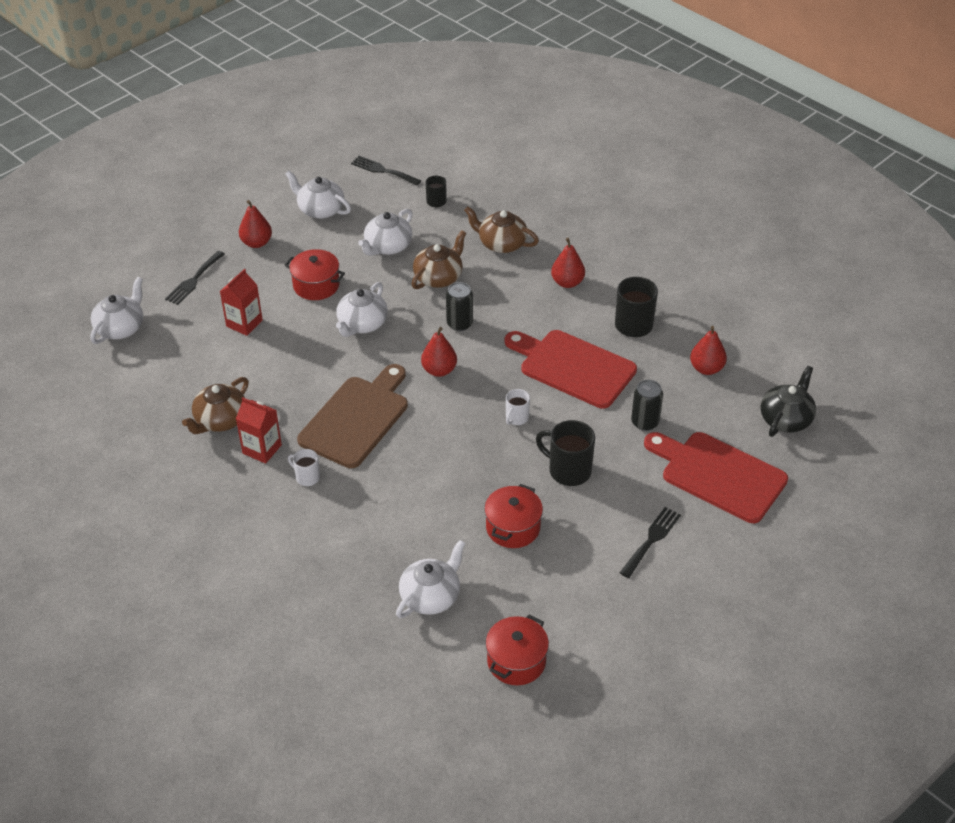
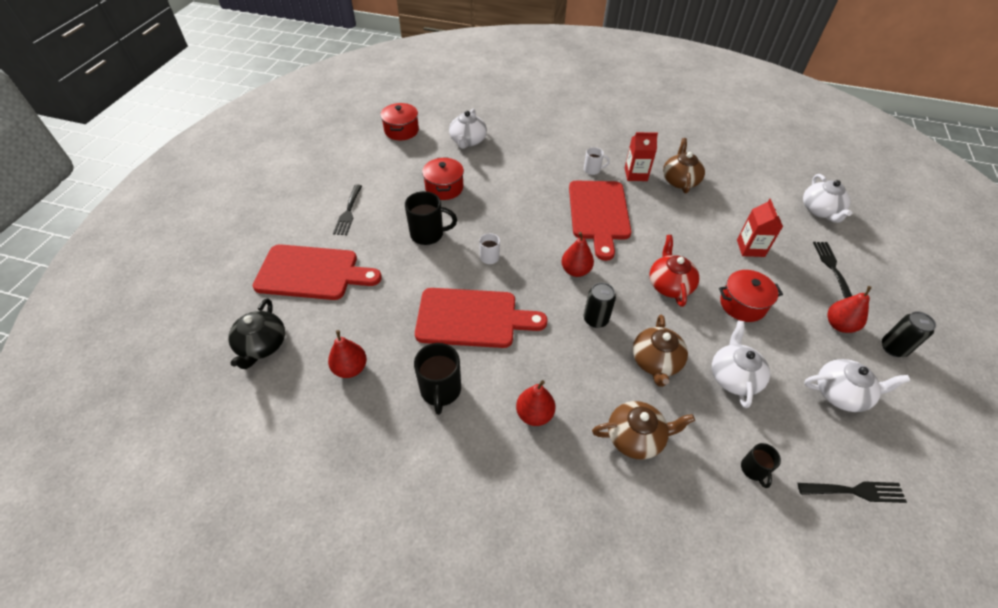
camera: 150 degrees right, 5 degrees up
brown cutting board [297,364,408,468] -> red cutting board [569,181,631,261]
white teapot [336,282,388,337] -> red teapot [649,235,699,307]
black can [631,380,663,431] -> black can moved to [882,311,936,357]

